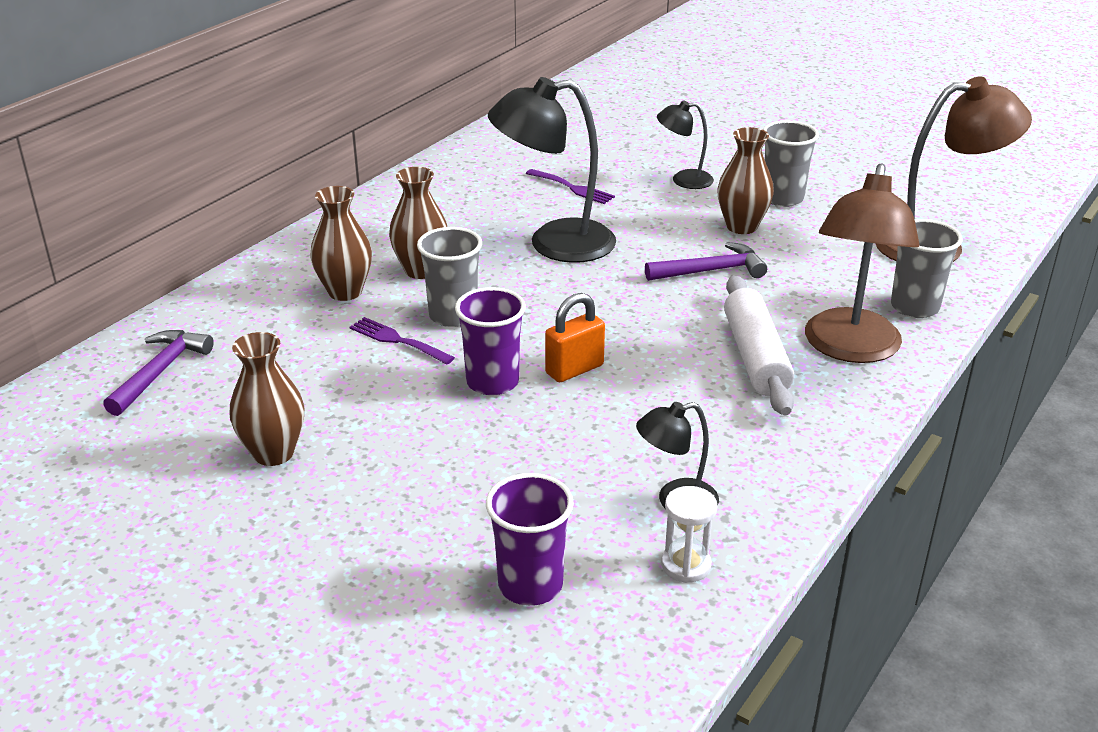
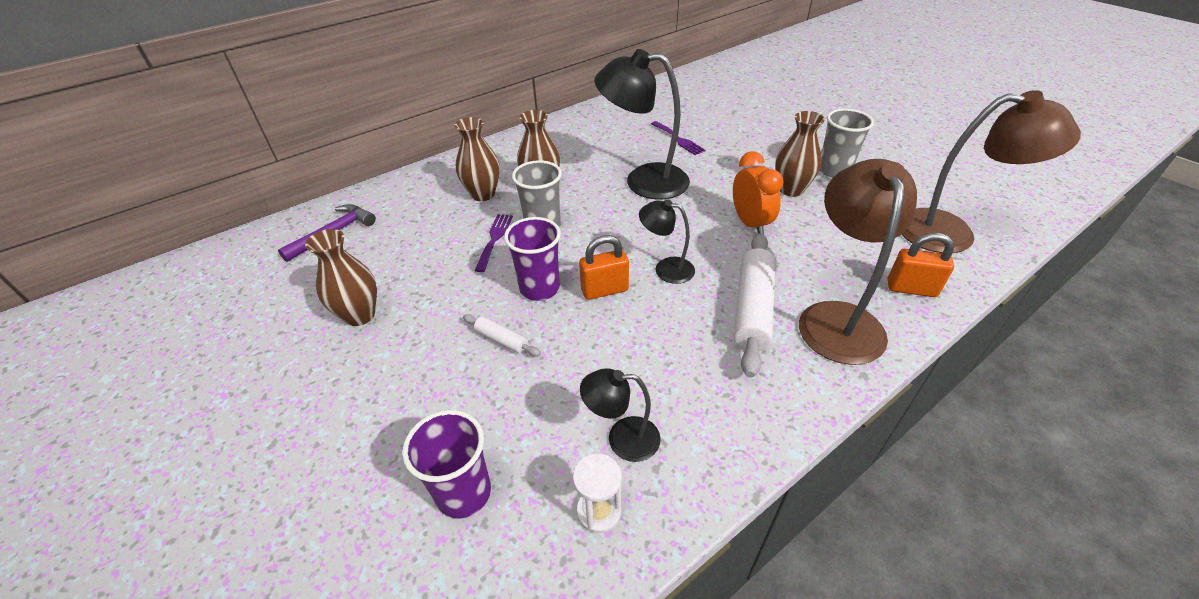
camera: 20 degrees right, 10 degrees up
purple fork [350,317,455,365] -> purple fork turned 45 degrees clockwise [474,214,513,272]
purple hammer [645,242,767,281] -> orange clock [733,151,784,235]
black lamp [657,100,714,189] -> black lamp moved to [639,199,695,284]
brown lamp [805,163,920,363] -> brown lamp turned 150 degrees clockwise [799,159,917,365]
grey cup [891,219,963,318] -> orange padlock [887,233,955,297]
none -> white rolling pin [463,314,541,356]

